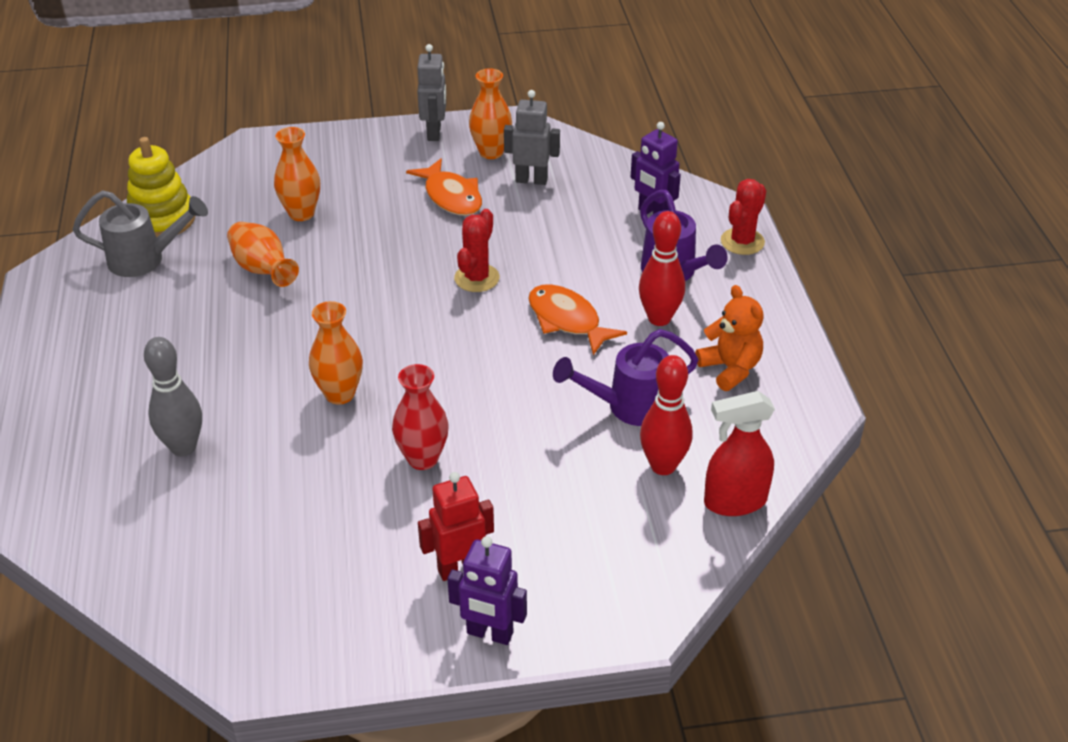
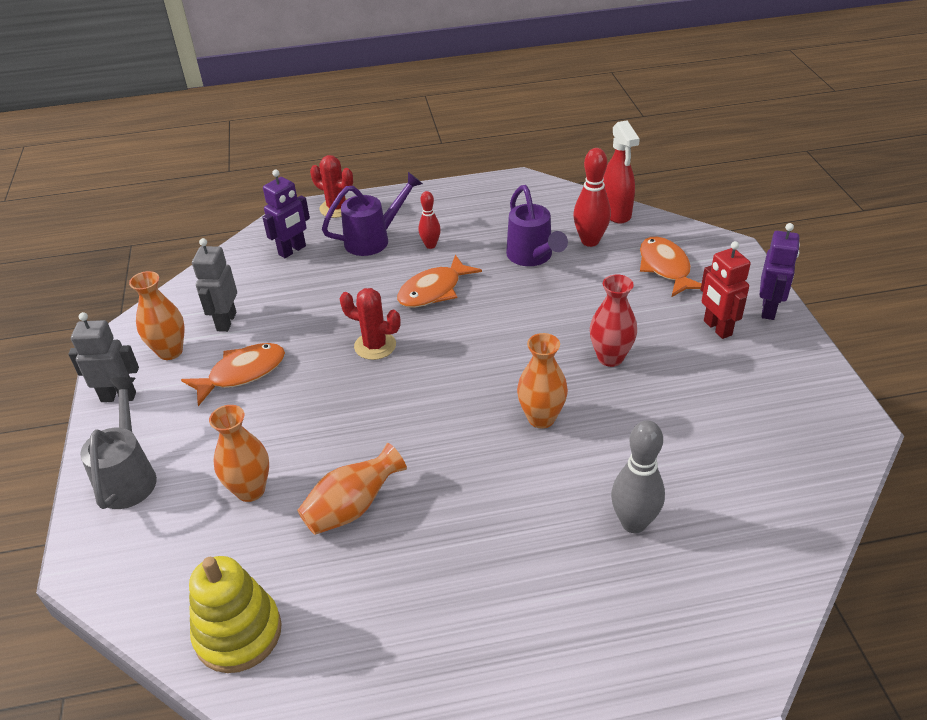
camera: 90 degrees left, 0 degrees up
grey watering can [72,190,208,277] -> grey watering can moved to [80,377,157,509]
red bowling pin [639,211,685,326] -> red bowling pin [419,191,441,249], size x0.61
orange teddy bear [695,285,764,391] -> none
none -> orange fish [640,237,701,297]

